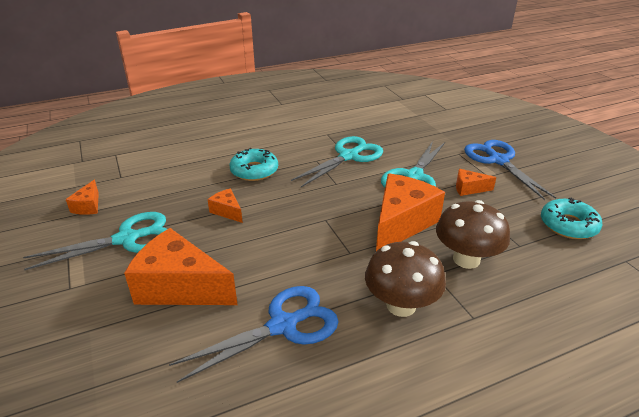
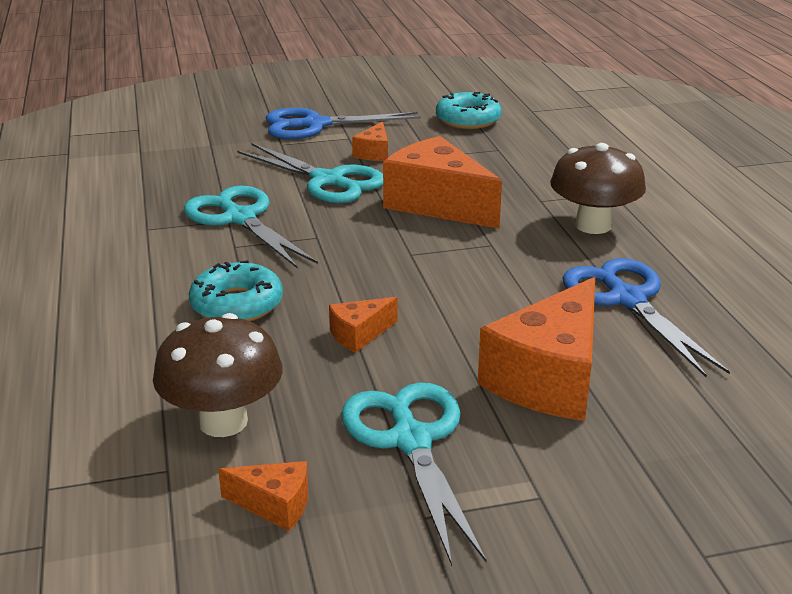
camera: 80 degrees left, 5 degrees down
brown mushroom [436,200,510,269] -> brown mushroom moved to [153,313,283,437]

